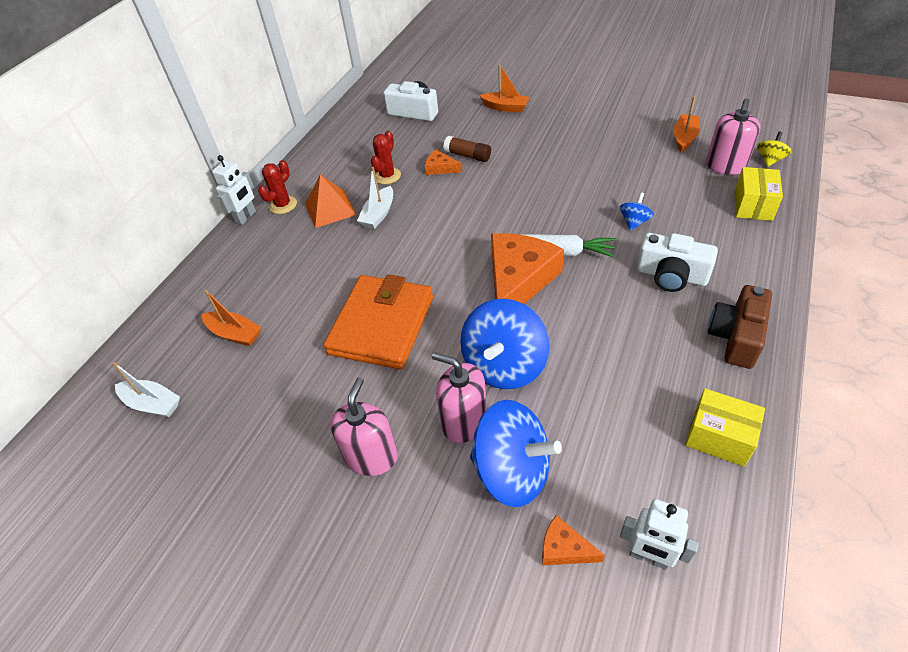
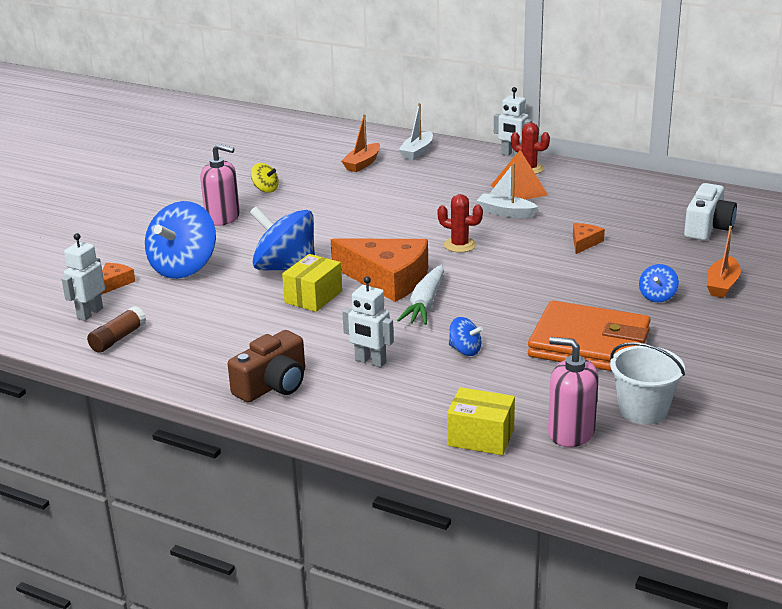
camera: 90 degrees right, 20 degrees down
white boat [112,362,180,417] -> white boat moved to [399,103,433,160]
orange wallet [323,274,433,369] -> orange wallet moved to [528,301,651,371]
red cactus [371,131,401,184] -> red cactus moved to [437,194,483,253]
pink soap dispenser [432,352,487,443] -> none
brown glue stick [443,136,491,162] -> brown glue stick moved to [87,306,146,353]
white camera [637,233,718,292] -> white robot [342,276,394,368]
orange boat [673,96,700,152] -> white bucket [610,342,685,424]
yellow box [685,388,765,467] -> yellow box moved to [282,254,342,312]
brown camera [708,285,772,369] -> brown camera turned 105 degrees clockwise [228,330,305,403]
yellow spinning top [757,132,792,167] -> yellow spinning top moved to [251,163,279,193]
none -> blue spinning top [639,264,679,302]

